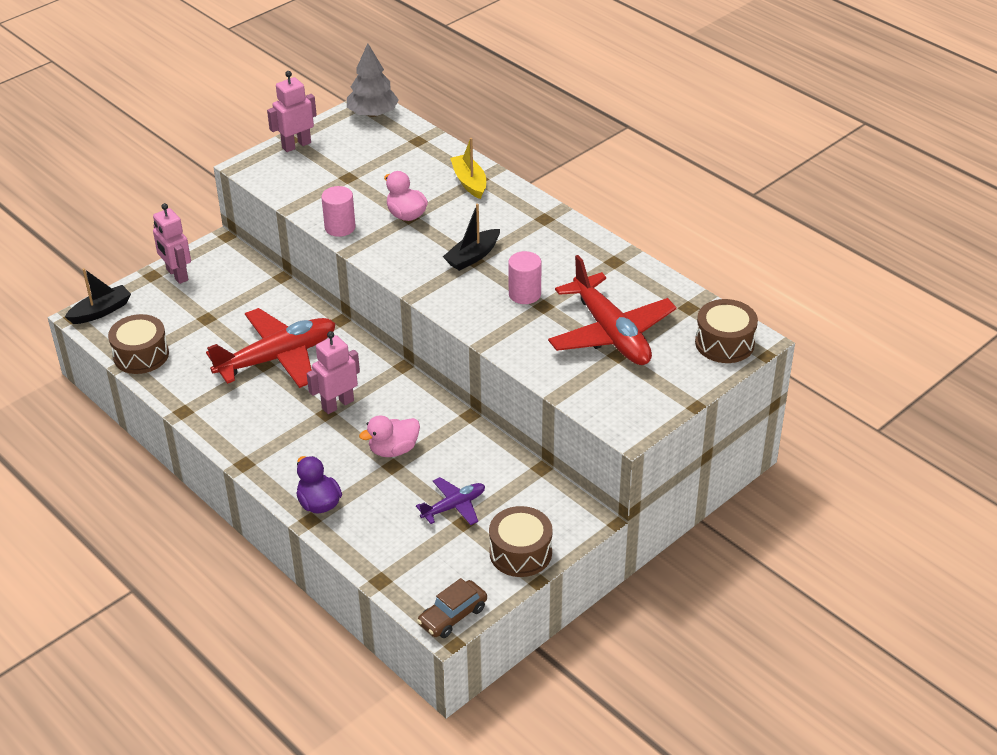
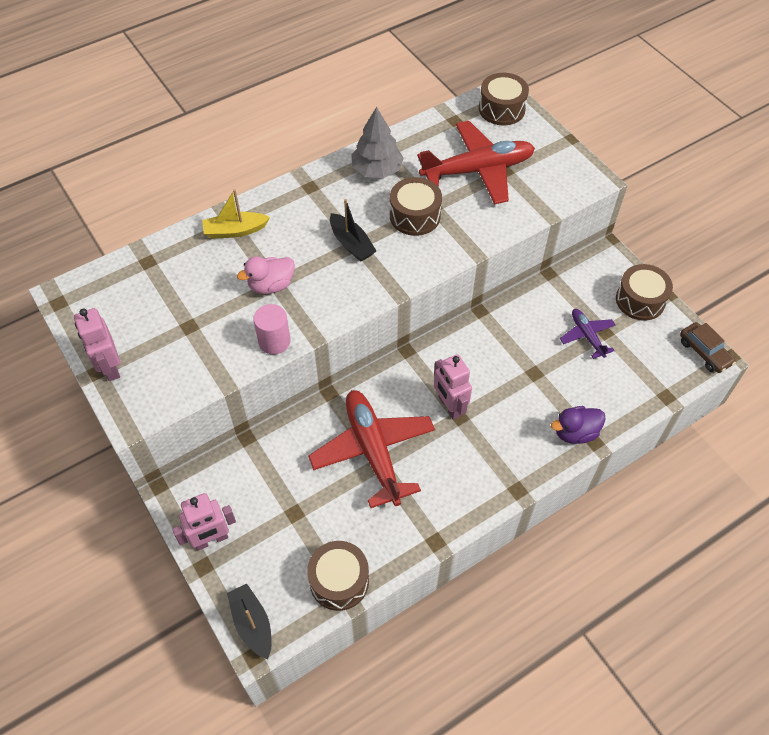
camera: 80 degrees left, 15 degrees up
grey tree [347,43,399,117] -> grey tree moved to [351,107,404,178]
pink duck [359,415,420,457] -> none
pink cylinder [508,251,542,304] -> brown drum [390,177,442,236]

